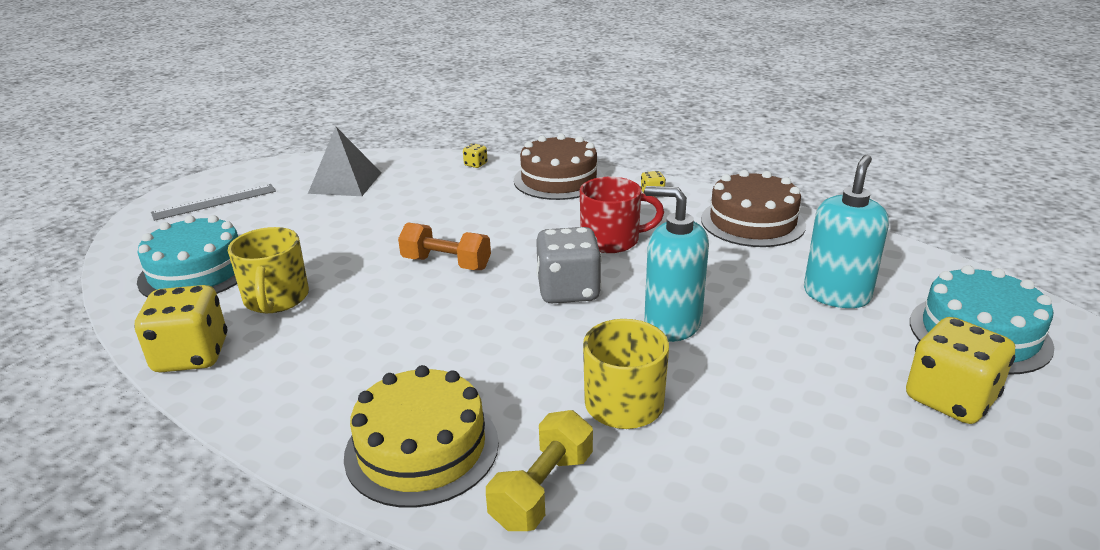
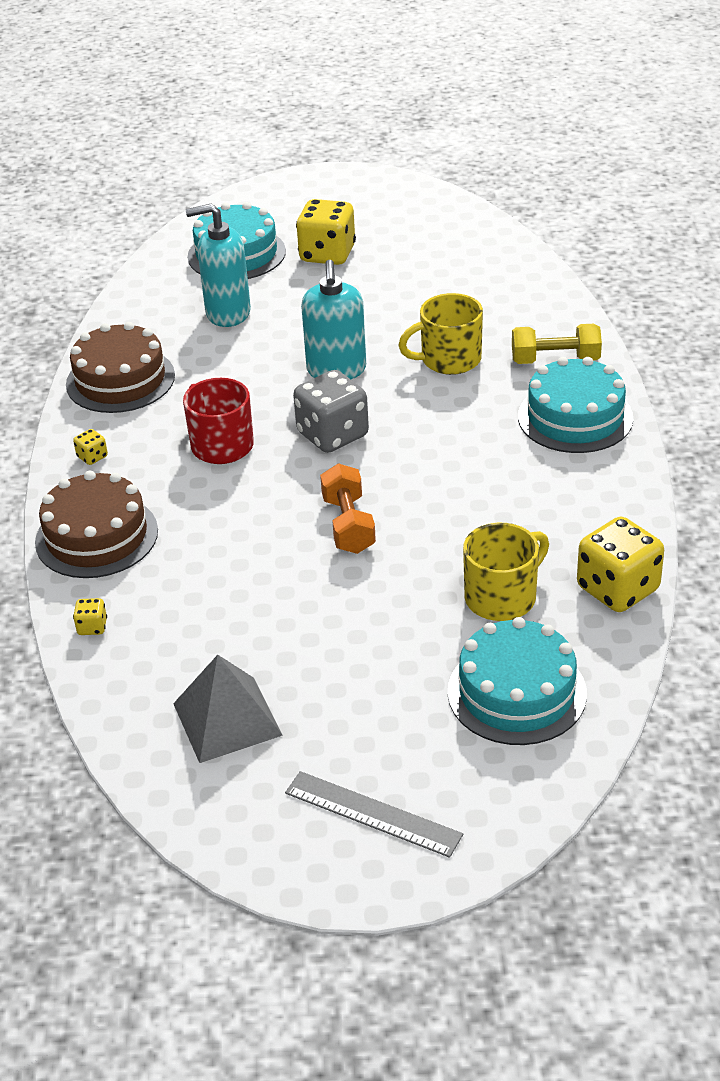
camera: 120 degrees left, 10 degrees up
yellow cake [344,365,499,508] -> turquoise cake [518,357,633,453]

